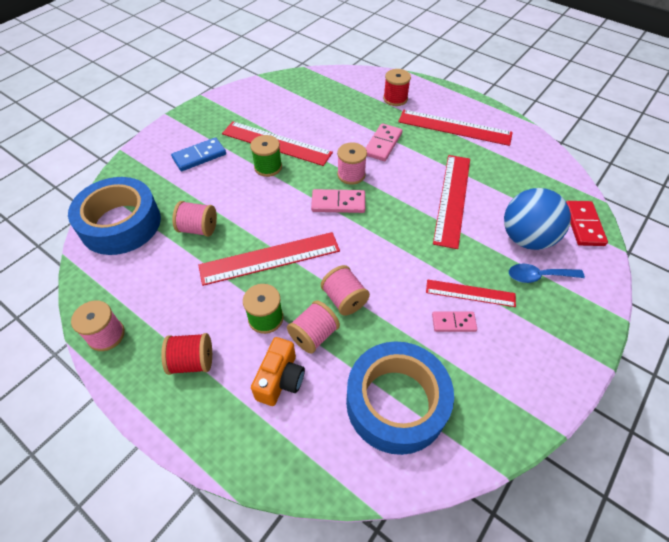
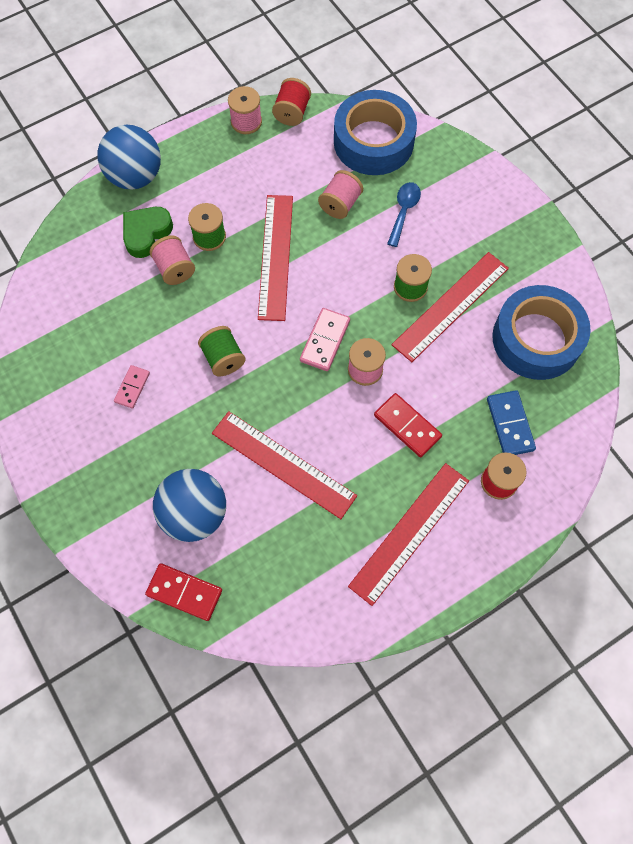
camera: 110 degrees right, 15 degrees up
red spool [161,333,212,375] -> red spool moved to [272,78,311,126]
blue domino [171,137,226,171] -> blue domino moved to [487,390,536,455]
orange camera [251,337,305,406] -> green heart [123,207,173,258]
pink spool [321,265,370,316] -> none
blue tape [346,341,454,455] -> blue tape moved to [492,285,591,380]
pink domino [366,123,402,161] -> red domino [374,393,442,457]
red ruler [426,279,516,307] -> none
blue spoon [509,264,585,283] -> blue spoon moved to [387,182,421,247]
none -> blue ball [97,125,161,190]
none -> green spool [198,326,246,376]

